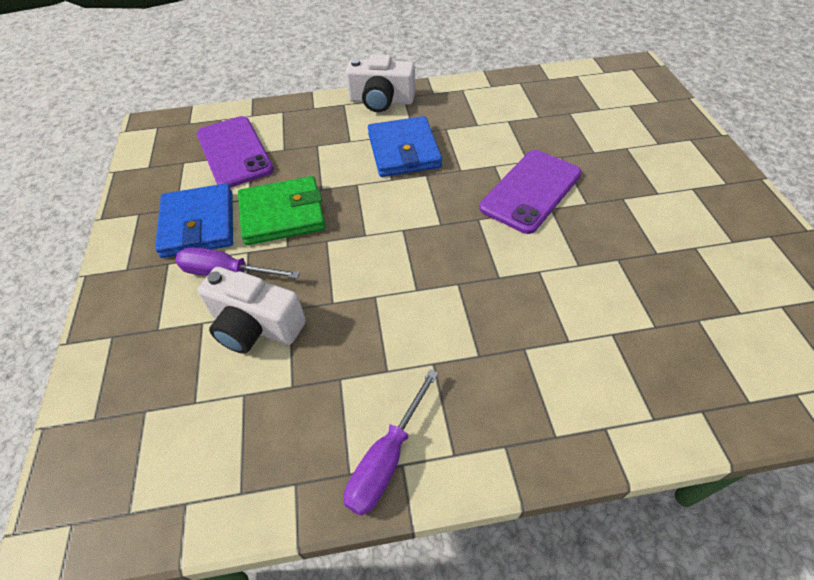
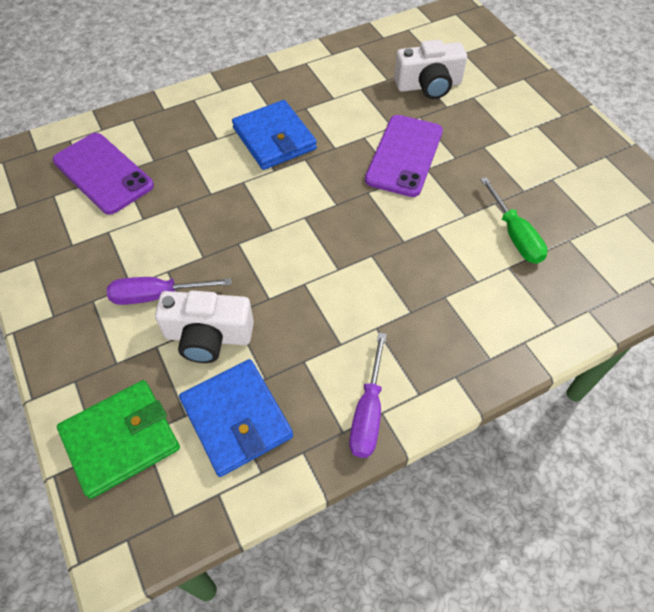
camera: 20 degrees left, 5 degrees up
blue wallet [155,183,233,258] -> blue wallet moved to [179,359,293,477]
green wallet [238,176,326,245] -> green wallet moved to [57,380,180,499]
white camera [346,54,415,112] -> white camera moved to [394,40,467,99]
none -> green screwdriver [480,177,548,264]

